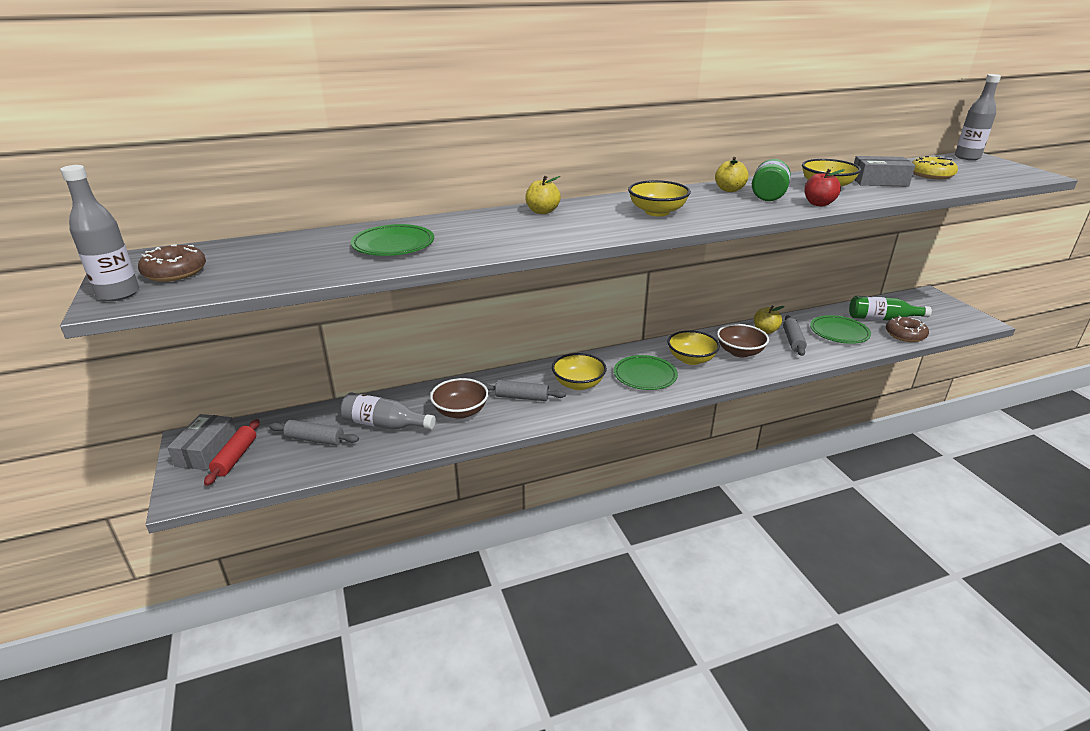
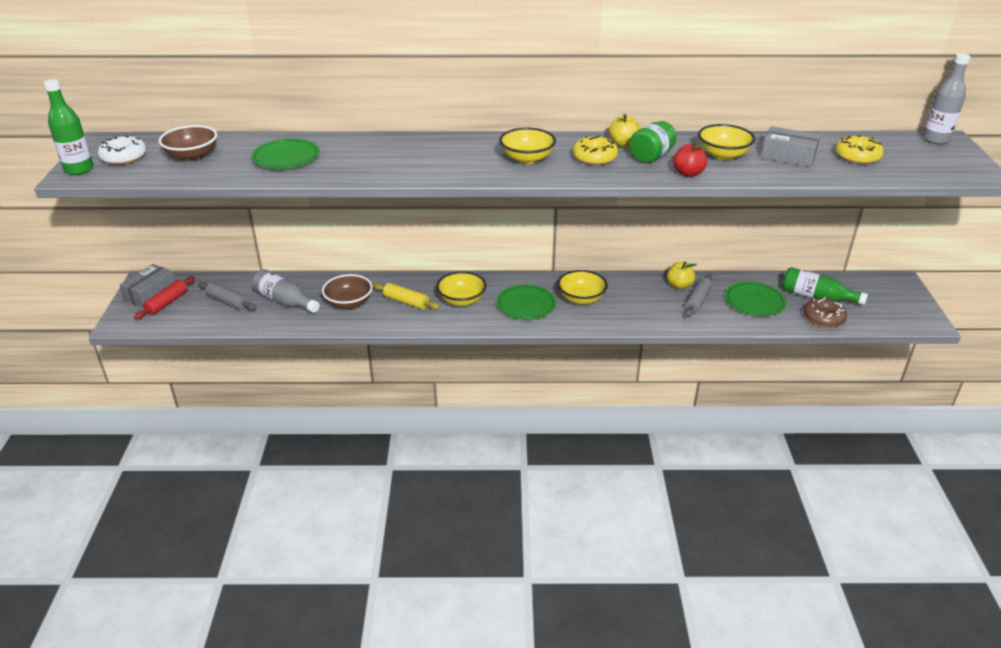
camera: 20 degrees right, 5 degrees up
grey bottle [60,165,139,301] -> green bottle [43,79,94,175]
brown donut [138,244,206,282] -> white donut [98,136,146,165]
grey rolling pin [483,380,566,401] -> yellow rolling pin [373,283,440,310]
yellow apple [525,176,561,214] -> none
brown bowl [717,324,769,358] -> brown bowl moved to [158,125,217,162]
none -> yellow donut [573,135,618,165]

